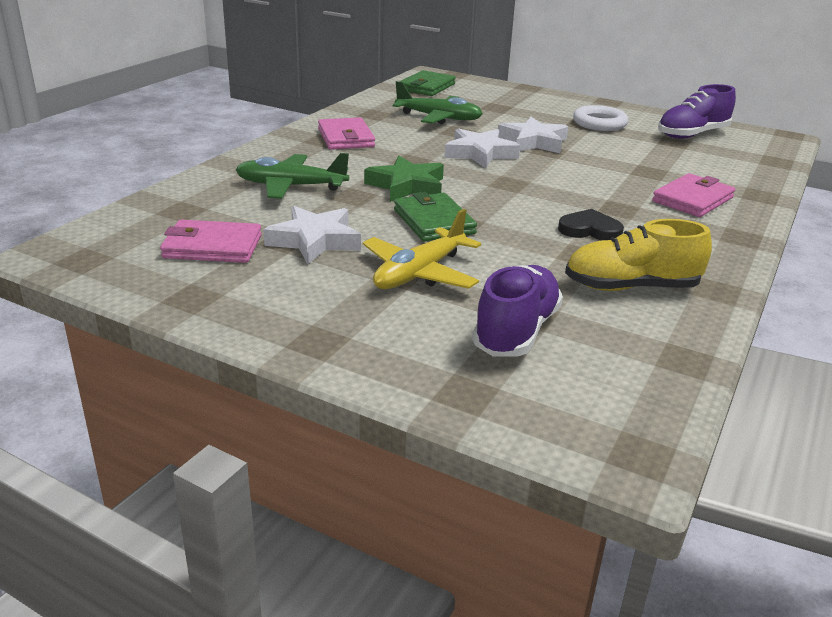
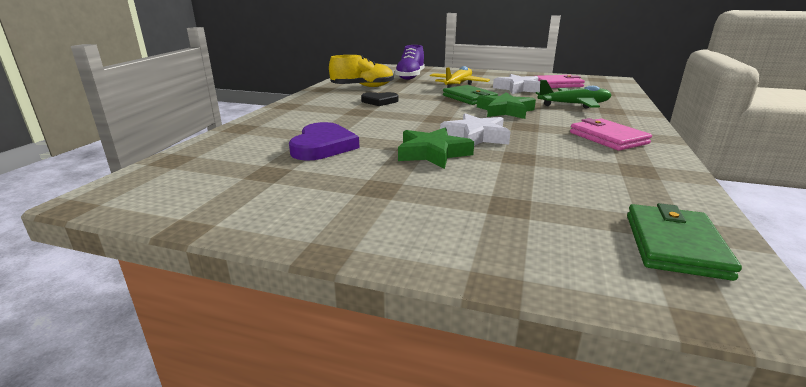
camera: 170 degrees right, 5 degrees down
green plane [393,81,483,124] -> none
white star [498,117,568,153] -> green star [398,128,474,169]
white ring [573,105,628,131] -> none
pink wallet [652,173,735,217] -> none
purple shoe [658,84,736,139] -> none
none -> purple heart [289,122,359,160]

